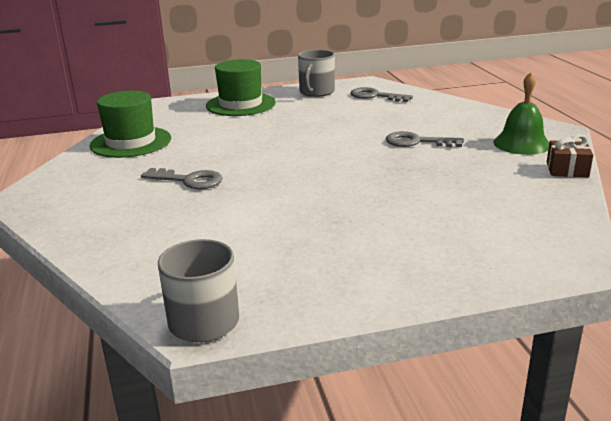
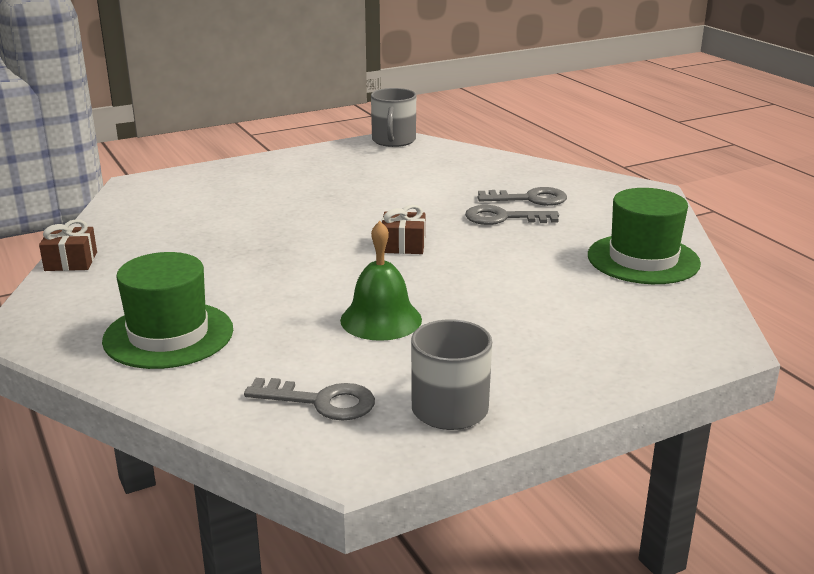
camera: 165 degrees right, 0 degrees up
green hat [206,59,276,116] -> green hat moved to [102,252,233,369]
grey key [386,131,464,147] -> grey key moved to [478,187,567,206]
green bell [493,72,549,155] -> green bell moved to [340,221,422,341]
none -> brown gift [382,205,425,254]

